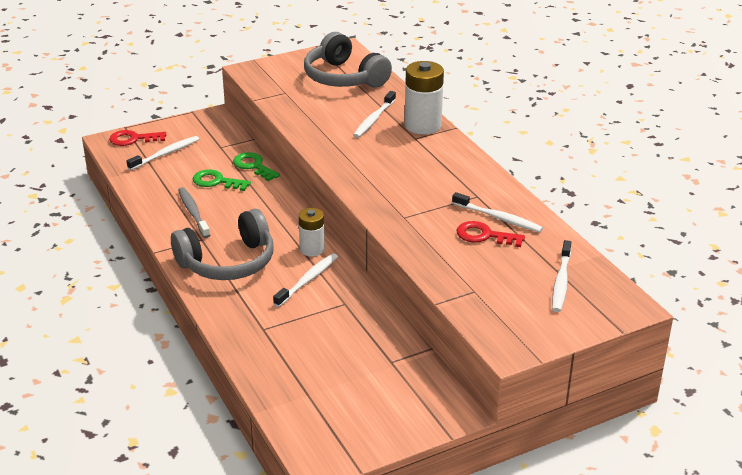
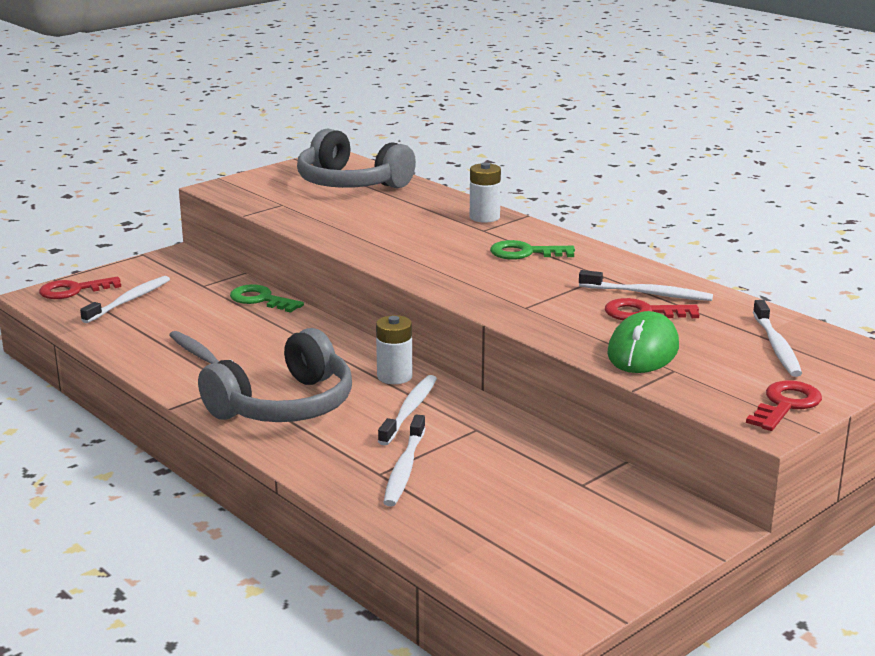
camera: 15 degrees left, 10 degrees down
green key [193,169,251,191] -> green key moved to [490,240,575,260]
white toothbrush [353,91,396,138] -> white toothbrush moved to [383,415,425,506]
white battery [405,61,444,134] -> white battery [470,163,501,223], size x0.62
none -> green mouse [607,311,679,373]
none -> red key [746,381,822,431]

